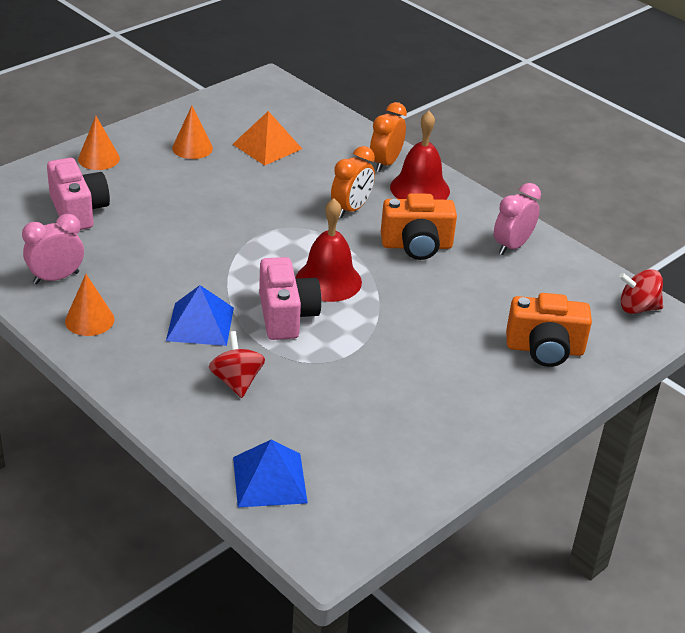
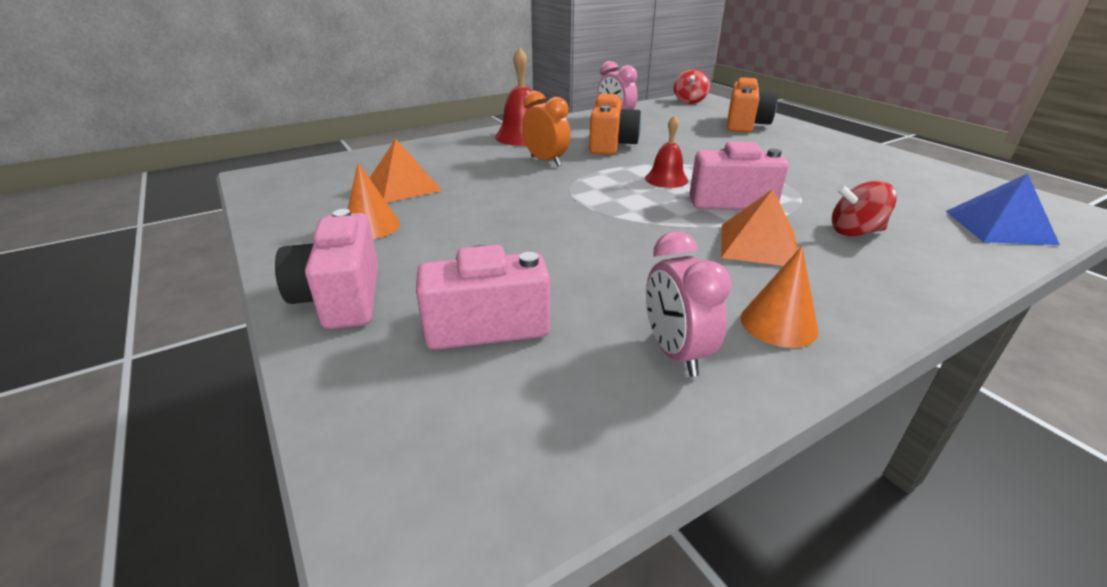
camera: 75 degrees left, 5 degrees down
orange cone [78,116,120,170] -> pink camera [275,209,378,329]
blue pyramid [166,285,234,346] -> orange pyramid [721,189,798,266]
red bell [295,198,362,302] -> red bell [645,115,688,188], size x0.63
orange clock [370,102,407,172] -> none

